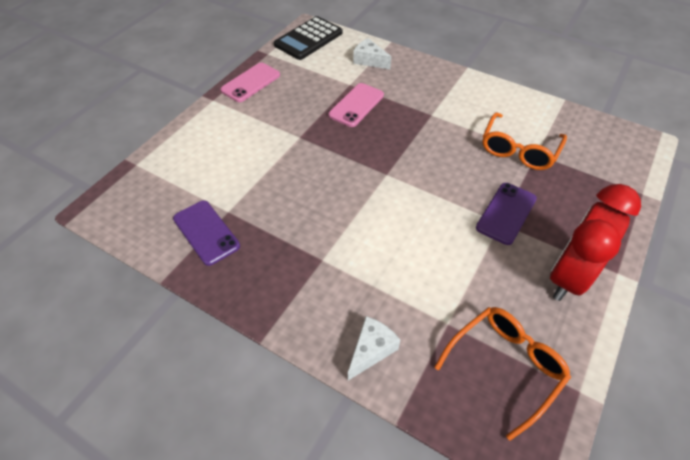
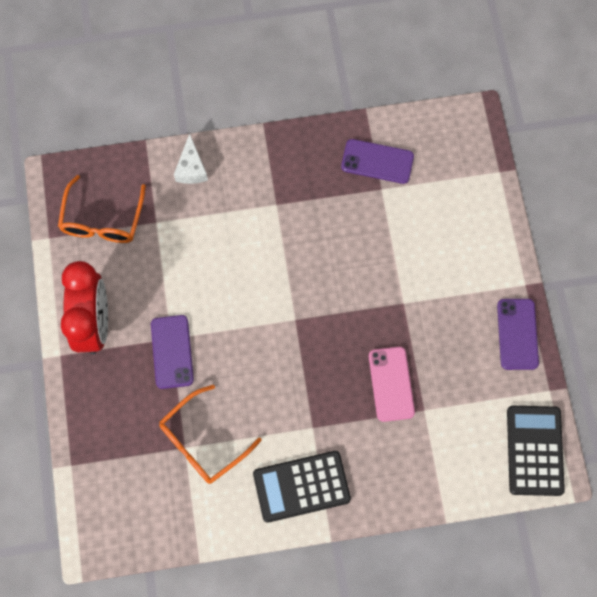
camera: 140 degrees right, 20 degrees up
pink phone [220,63,280,102] -> purple phone [497,299,539,370]
white cheese [353,38,391,69] -> none
orange glasses [483,112,567,170] -> orange glasses turned 120 degrees counterclockwise [159,385,262,484]
none -> black calculator [253,451,351,523]

